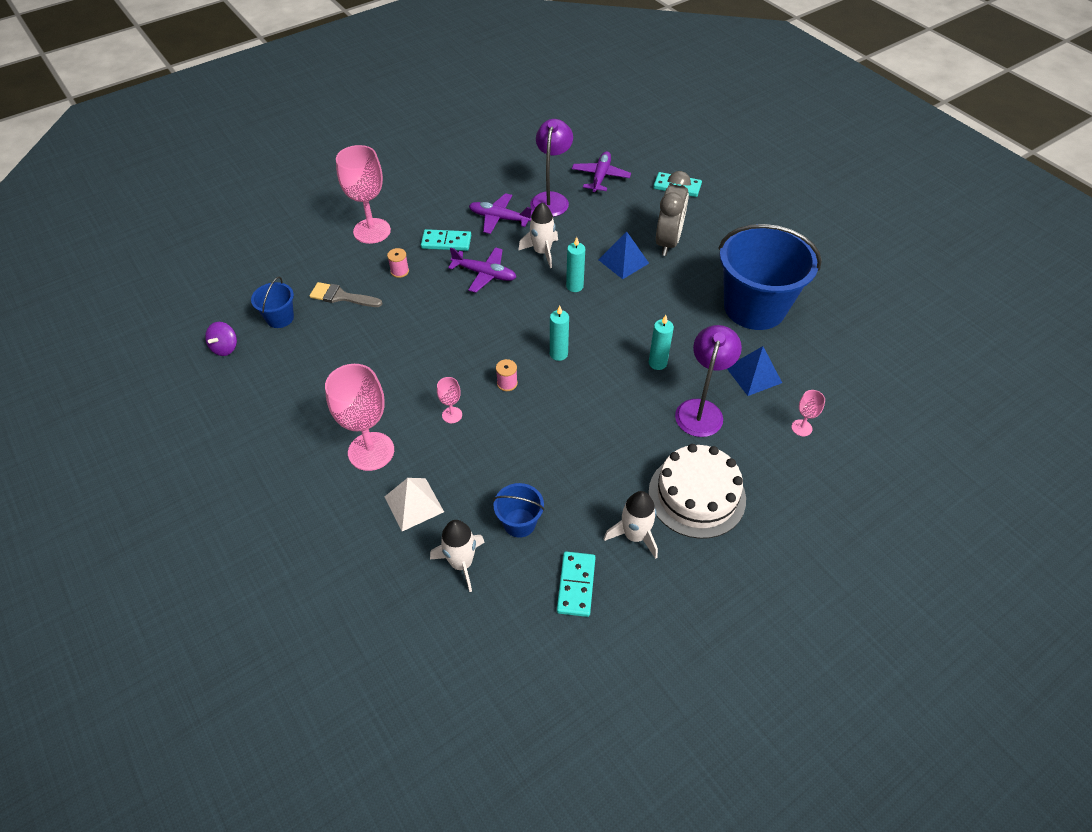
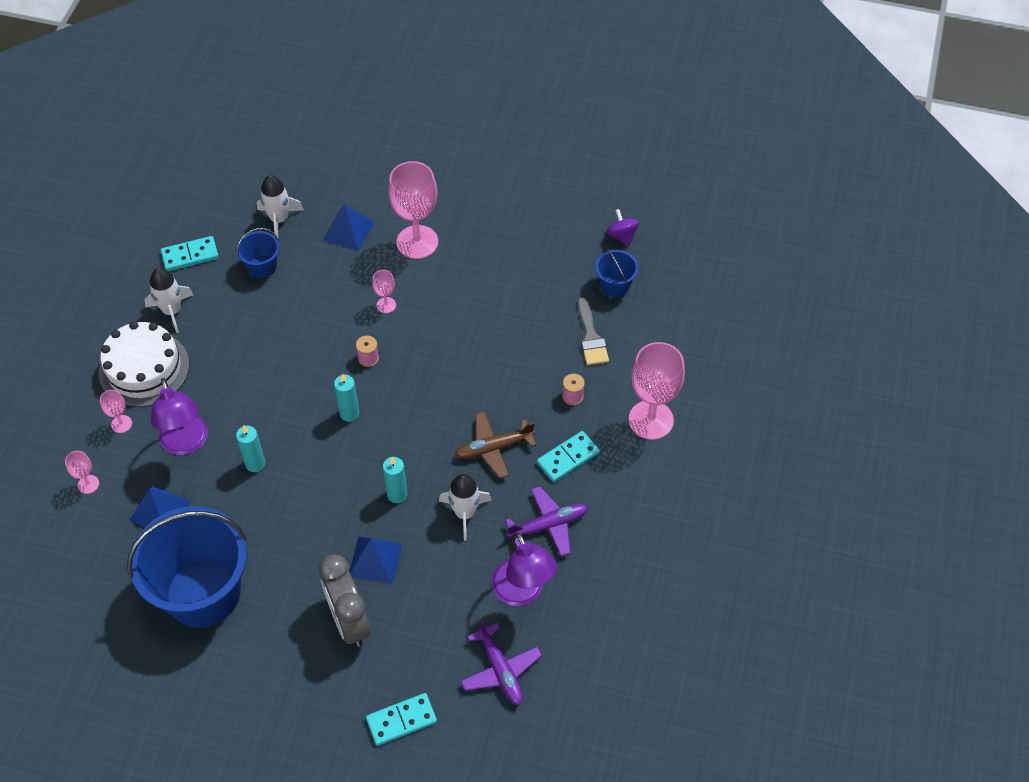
camera: 140 degrees right, 5 degrees up
grey brush [309,282,382,307] -> grey brush turned 105 degrees clockwise [578,298,609,365]
white pyramid [385,478,444,531] -> blue pyramid [323,204,375,251]
purple plane [448,247,516,293] -> brown plane [455,412,536,479]
turquoise domino [557,551,596,617] -> turquoise domino turned 75 degrees counterclockwise [161,236,219,271]
none -> pink goblet [100,390,132,433]

